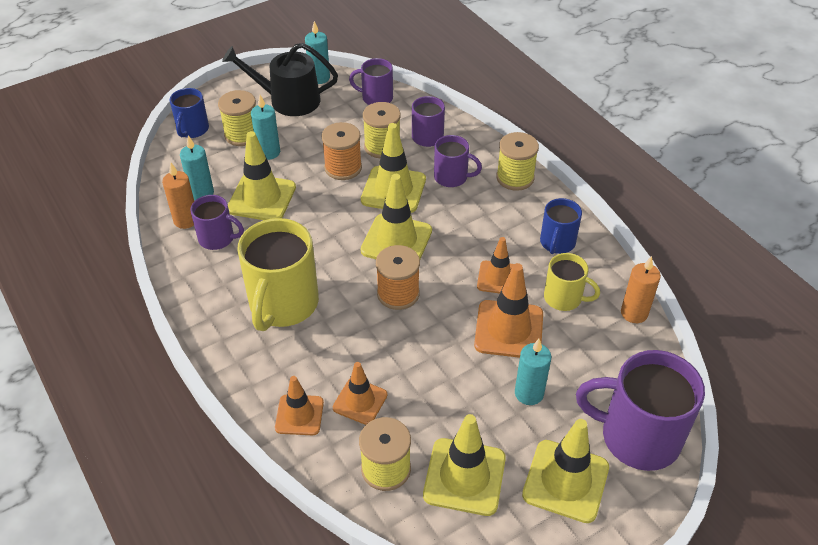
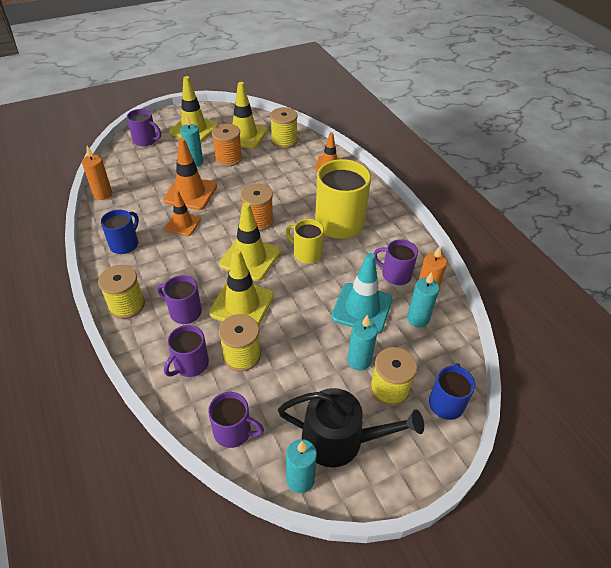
camera: 175 degrees left, 0 degrees up
yellow traffic cone [228,131,296,220] -> turquoise traffic cone [331,253,392,334]
orange spool [321,122,362,180] -> orange spool moved to [212,124,242,167]
orange traffic cone [333,362,387,425] -> none
yellow mug [544,253,600,311] -> yellow mug moved to [286,219,324,263]
purple mug [576,350,705,471] -> purple mug [127,109,161,147], size x0.55

